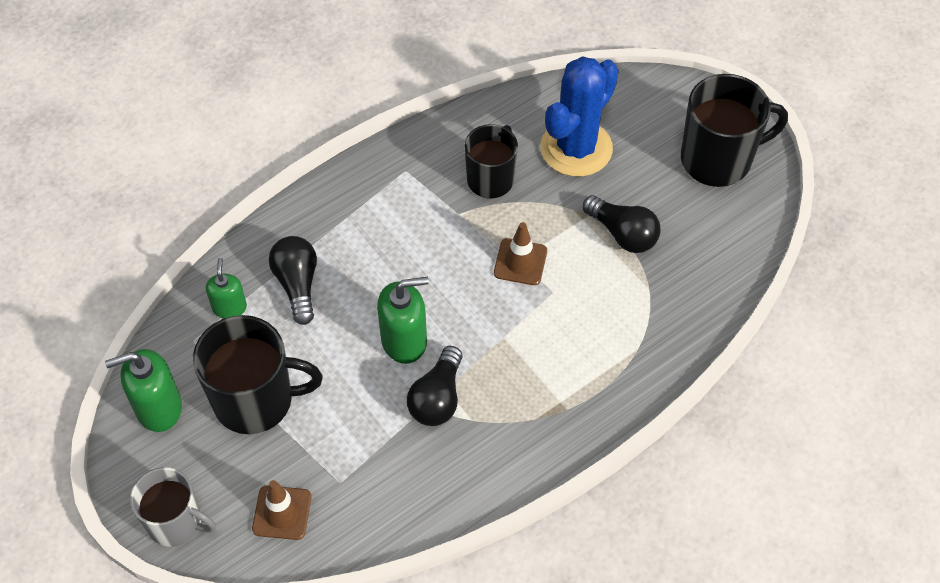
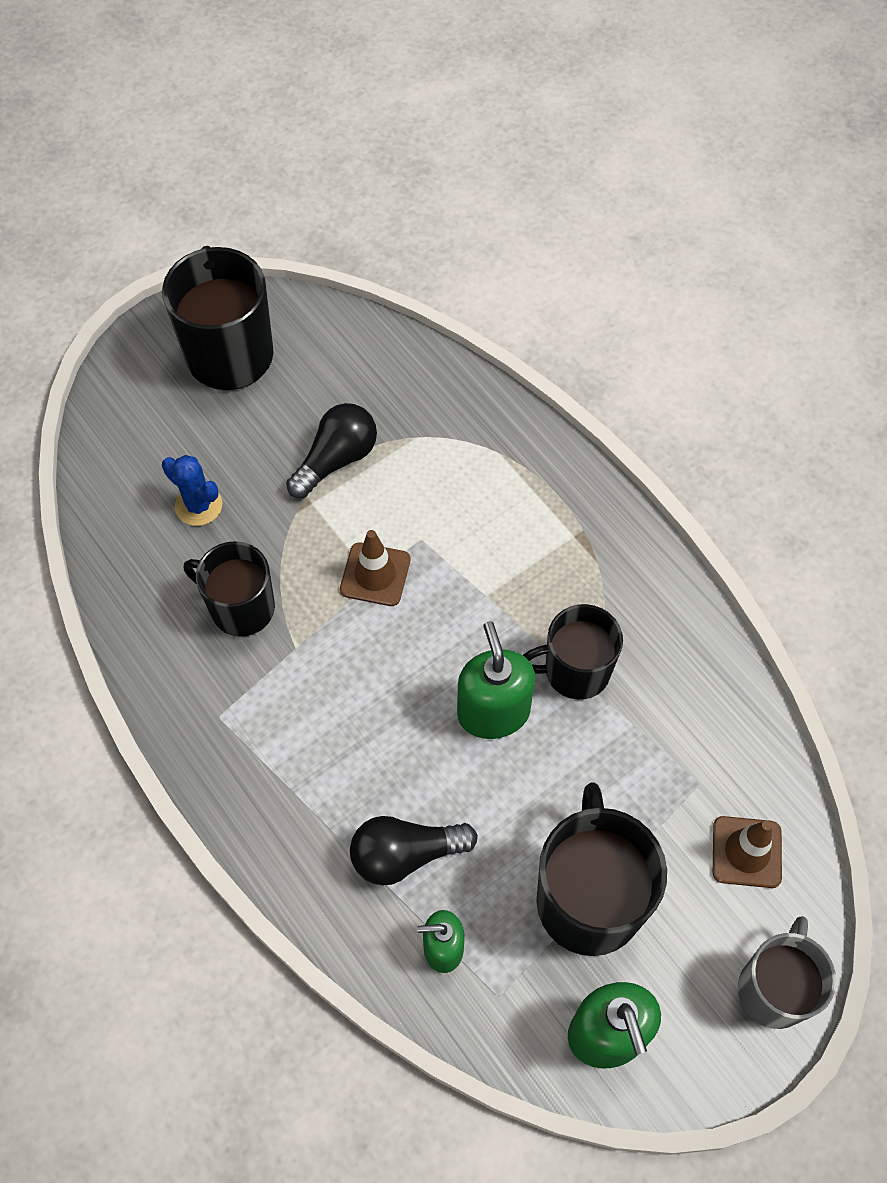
camera: 90 degrees left, 5 degrees up
black light bulb [407,346,463,426] -> black mug [523,604,623,700]
blue cactus [541,56,619,177] -> blue cactus [162,455,222,526], size x0.50

